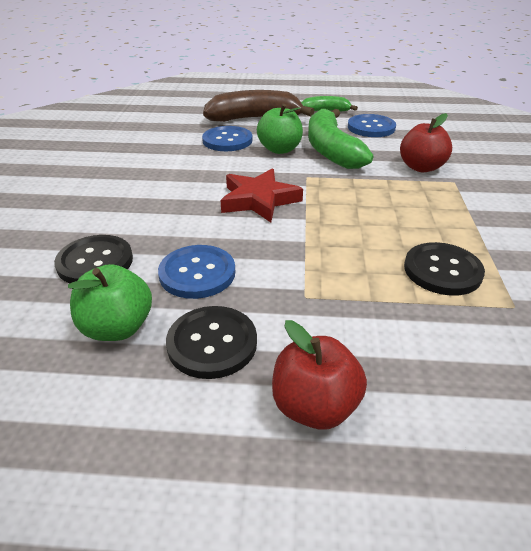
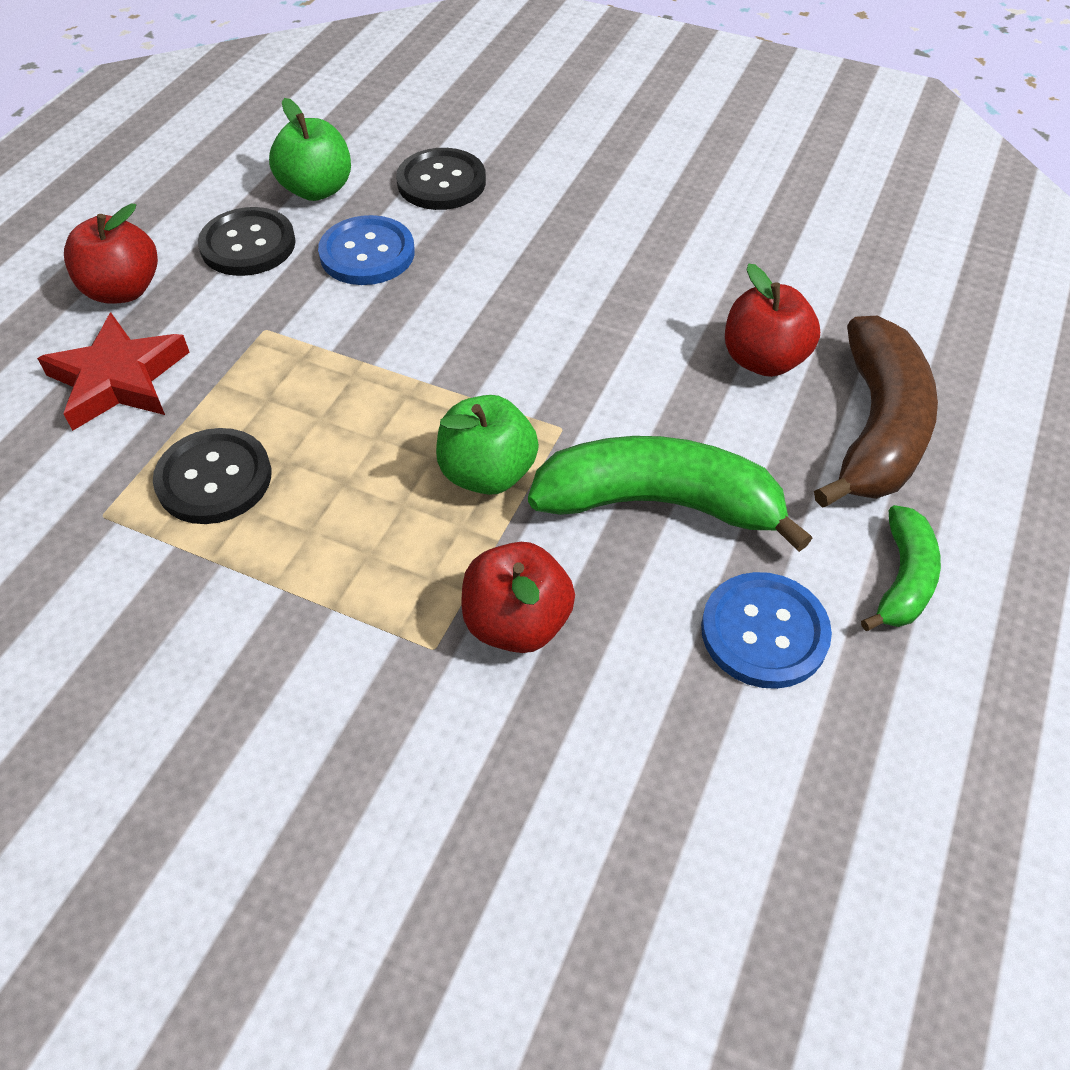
camera: 110 degrees right, 15 degrees up
blue button [202,126,252,151] -> red apple [725,264,820,377]
red star [220,168,303,223] -> red star moved to [37,313,190,431]
green apple [257,104,303,154] -> green apple moved to [436,395,539,495]

